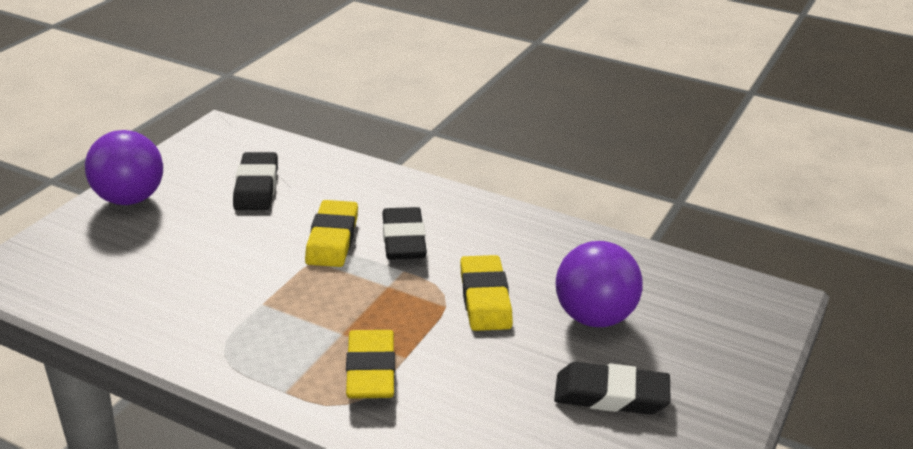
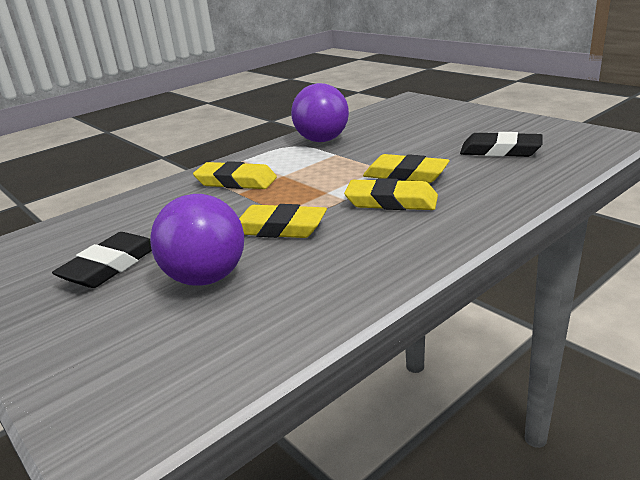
camera: 115 degrees right, 5 degrees down
purple ball [85,130,163,205] -> purple ball moved to [291,83,349,142]
black eraser [382,207,427,260] -> yellow eraser [344,178,438,210]

